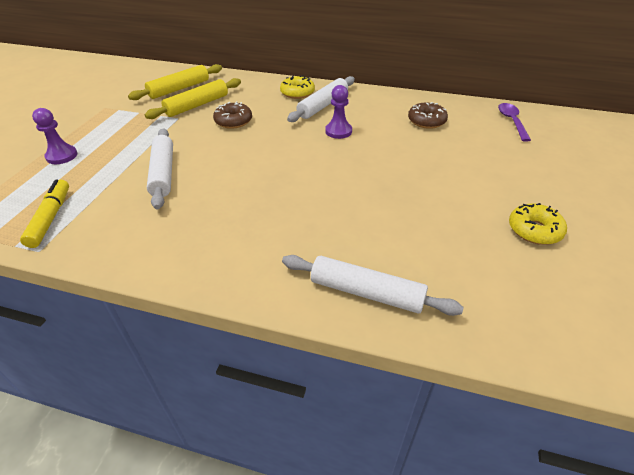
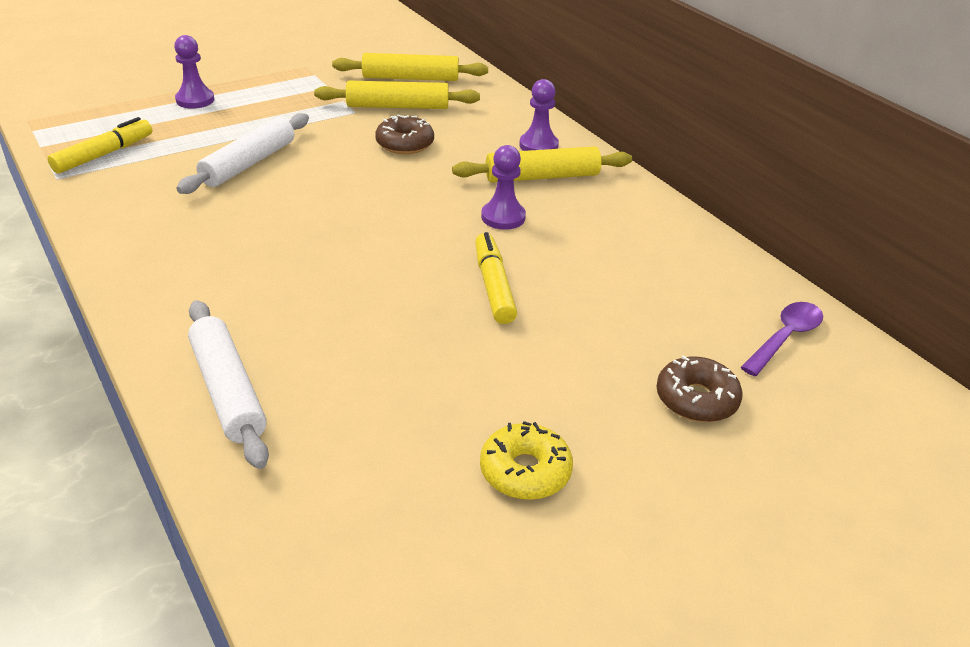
camera: 40 degrees right, 5 degrees down
yellow donut [280,75,315,99] -> purple pawn [519,79,559,151]
white rolling pin [287,76,355,122] -> yellow rolling pin [452,146,632,182]
brown donut [408,102,448,129] -> brown donut moved to [656,356,743,422]
none -> yellow marker [475,232,517,324]

